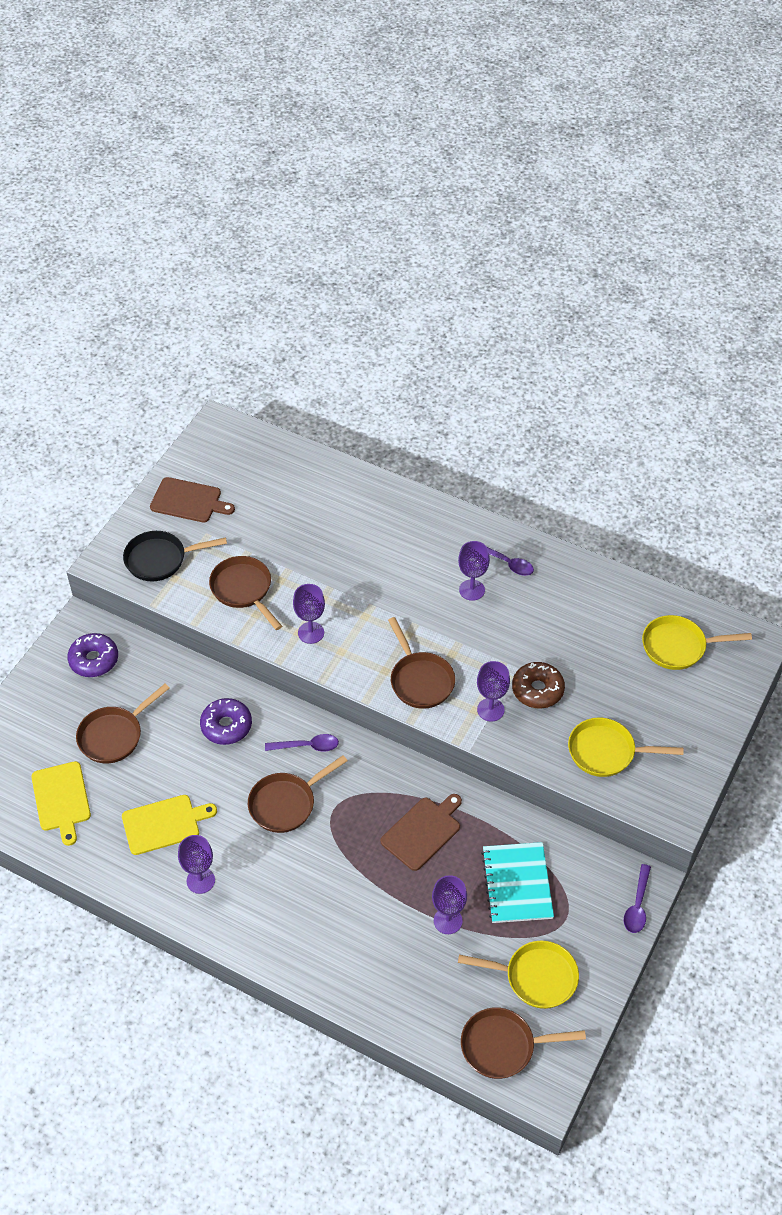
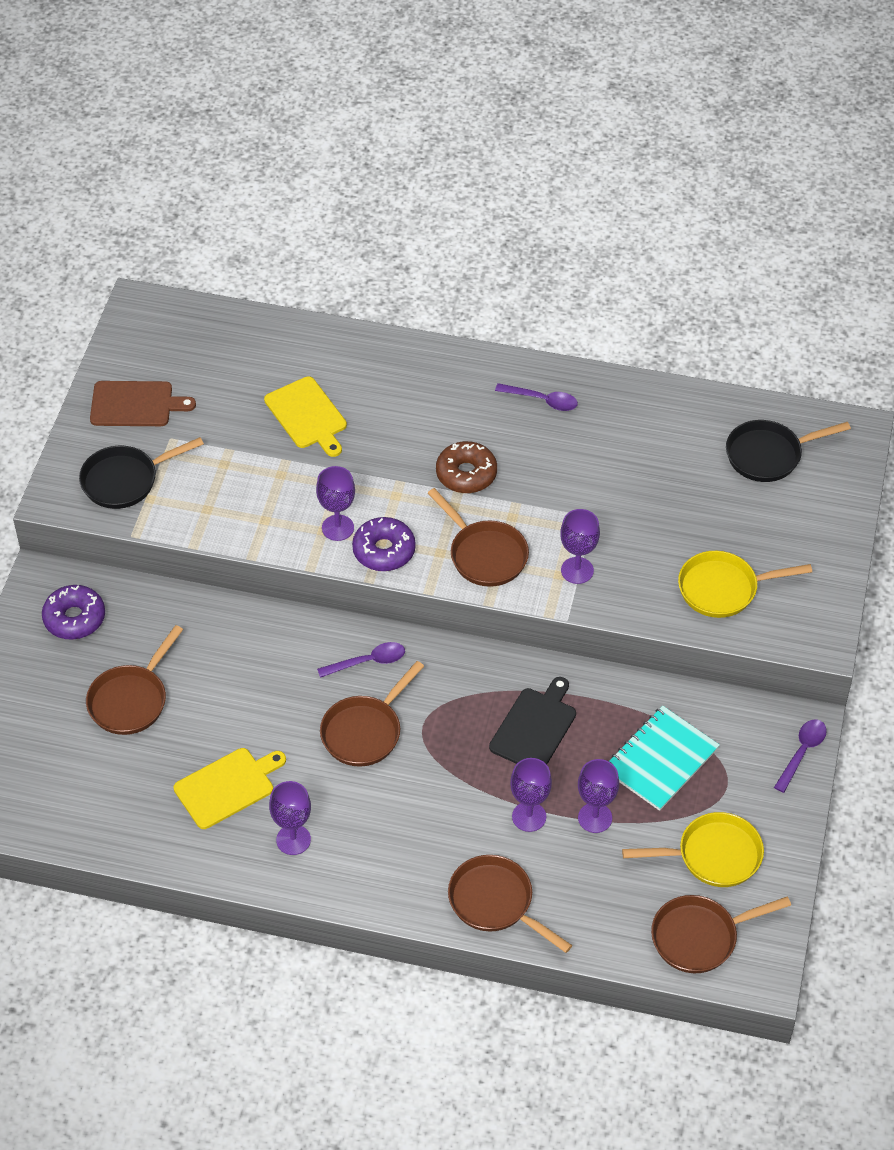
camera: 15 degrees left, 0 degrees up
yellow cutting board [31,761,91,846] -> yellow cutting board moved to [264,376,347,457]
purple donut [200,698,252,745] -> purple donut moved to [352,517,416,571]
brown pan [209,556,282,630] -> brown pan moved to [448,855,572,953]
brown cutting board [380,794,462,871] -> black cutting board [489,677,576,764]
purple goblet [458,541,490,601] -> purple goblet moved to [510,758,552,832]
turquoise notebook [481,842,554,923] -> turquoise notebook turned 60 degrees clockwise [609,706,720,811]
brown donut [512,662,565,709] -> brown donut moved to [436,441,497,493]
purple spoon [624,864,651,933] -> purple spoon turned 150 degrees counterclockwise [774,719,827,793]
yellow pan [642,615,752,670] -> black pan [726,420,851,482]

